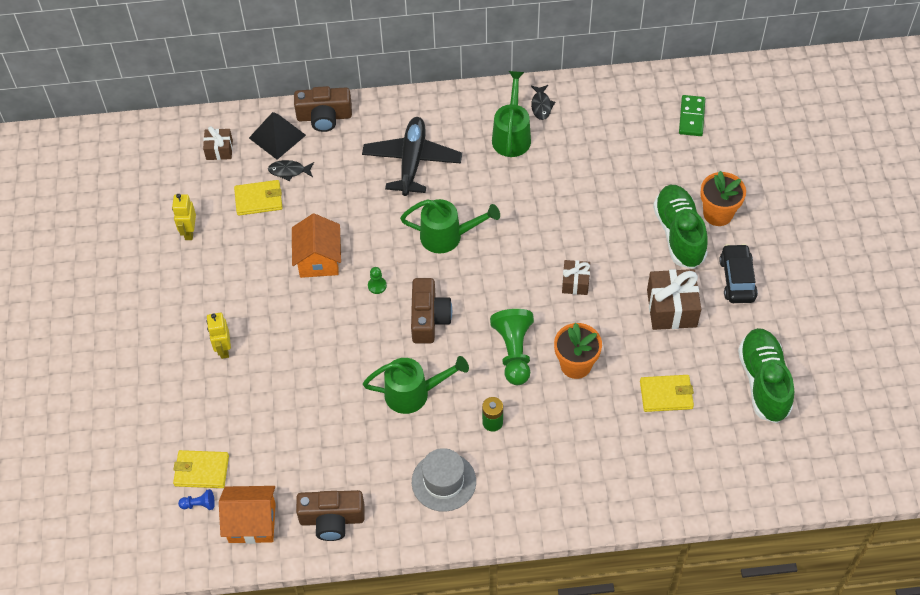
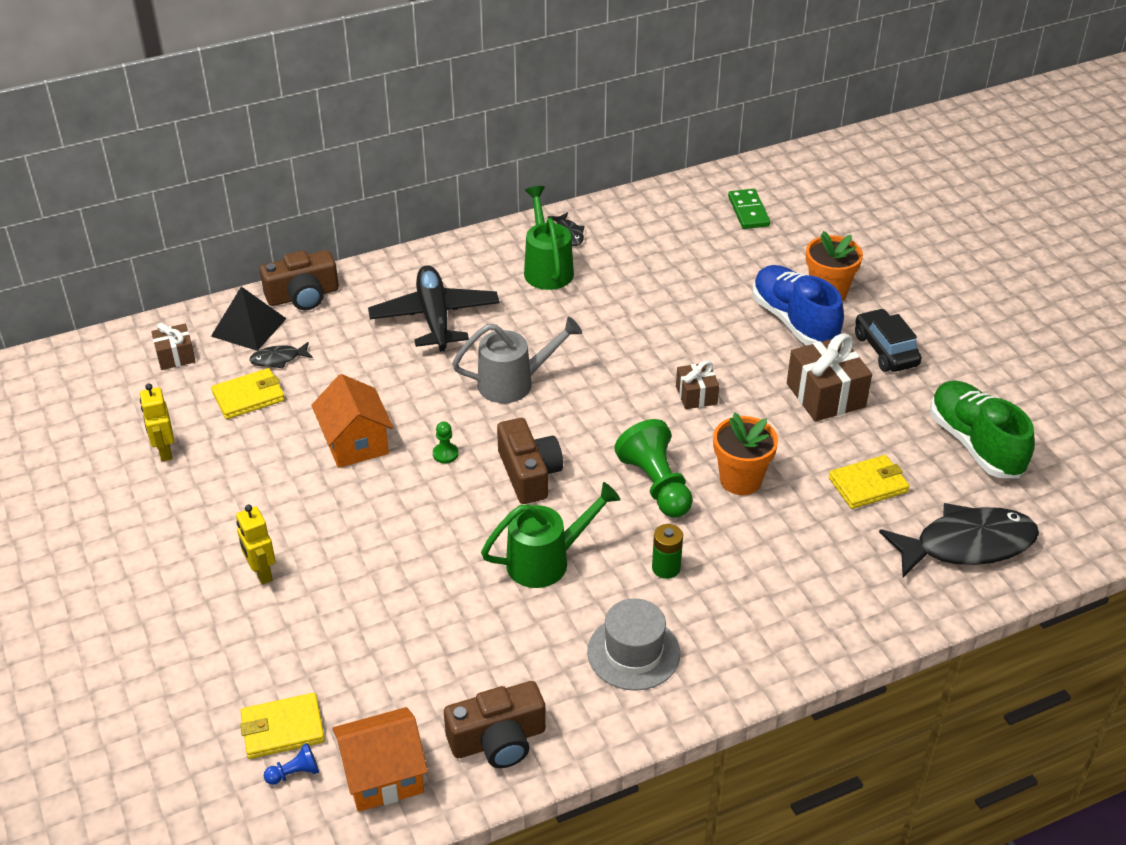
camera: 20 degrees left, 15 degrees down
green watering can [400,199,500,253] -> grey watering can [452,317,582,403]
green shoe [653,185,708,269] -> blue shoe [752,265,844,346]
none -> black fish [879,503,1039,577]

